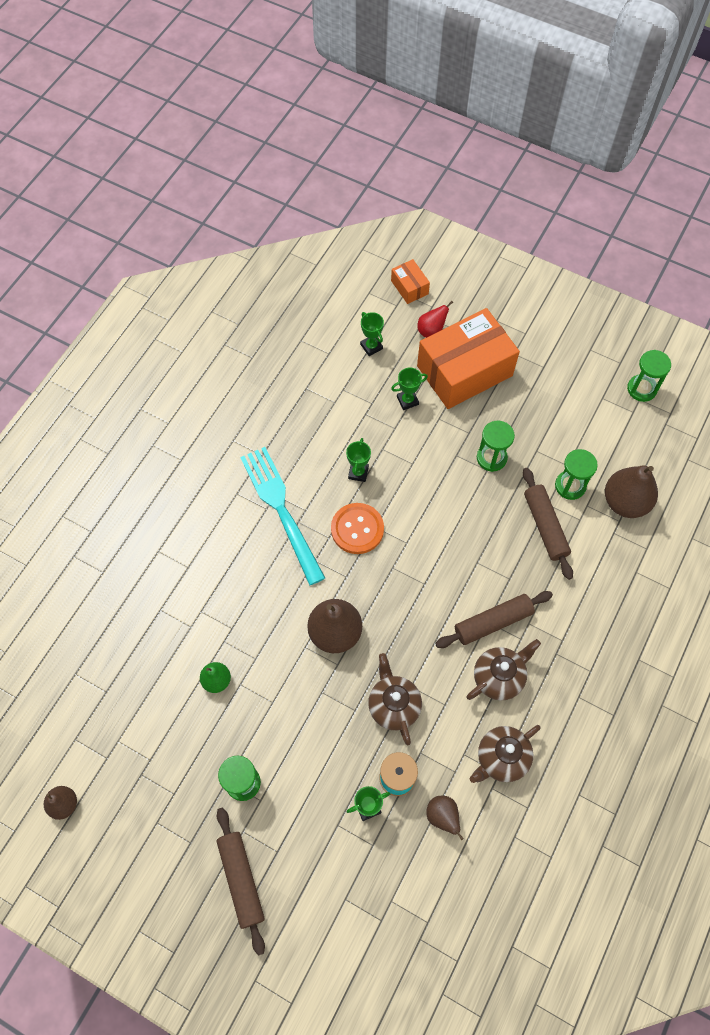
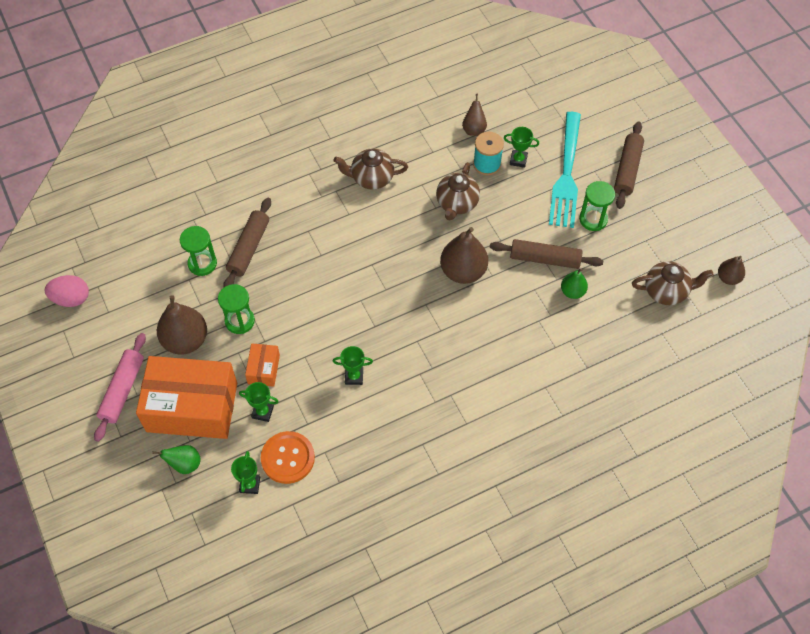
camera: 145 degrees left, 5 degrees down
turquoise fork [240,447,325,585] -> turquoise fork moved to [549,112,581,228]
orange button [331,503,384,554] -> orange button moved to [261,431,315,484]
green trophy [346,438,371,482] -> green trophy turned 45 degrees clockwise [333,346,373,385]
orange box [391,259,430,304] -> orange box moved to [245,343,280,387]
red pear [417,301,453,338] -> green pear [153,445,201,474]
brown rolling pin [435,591,553,648] -> brown rolling pin moved to [490,239,603,269]
brown teapot [470,725,541,783] -> brown teapot moved to [632,261,713,305]
brown pear [605,465,658,518] -> brown pear moved to [157,295,207,355]
green hourglass [627,350,671,402] -> pink egg [45,275,89,307]
none -> pink rolling pin [94,333,146,442]

